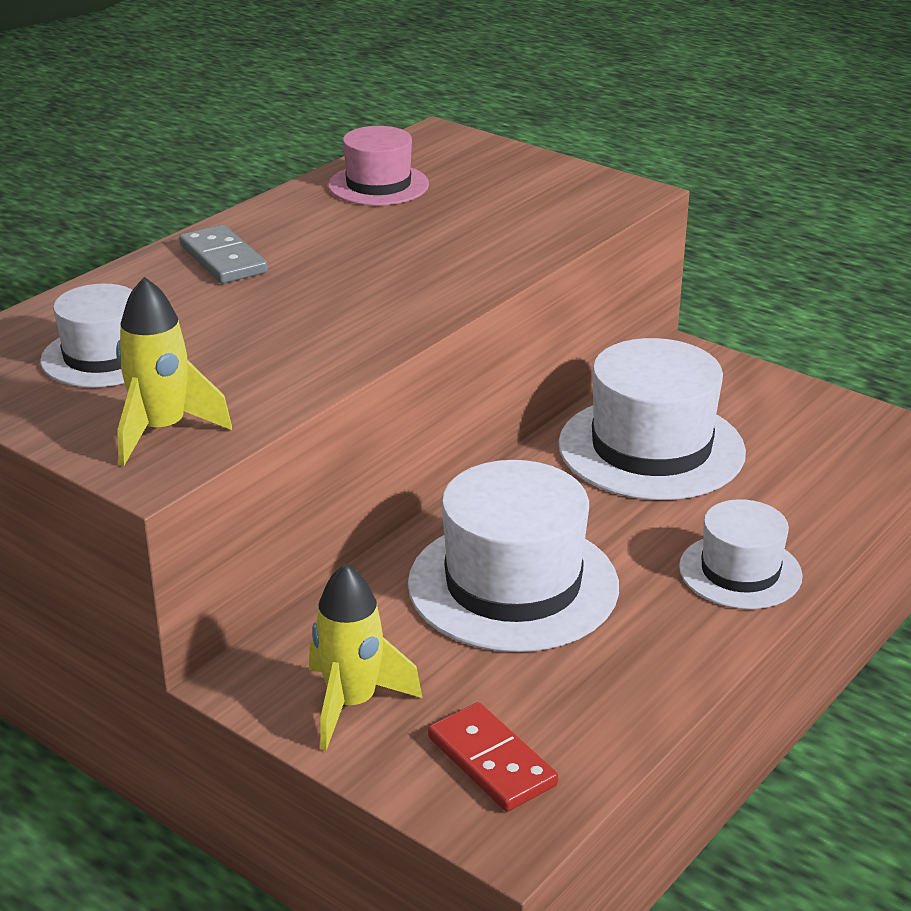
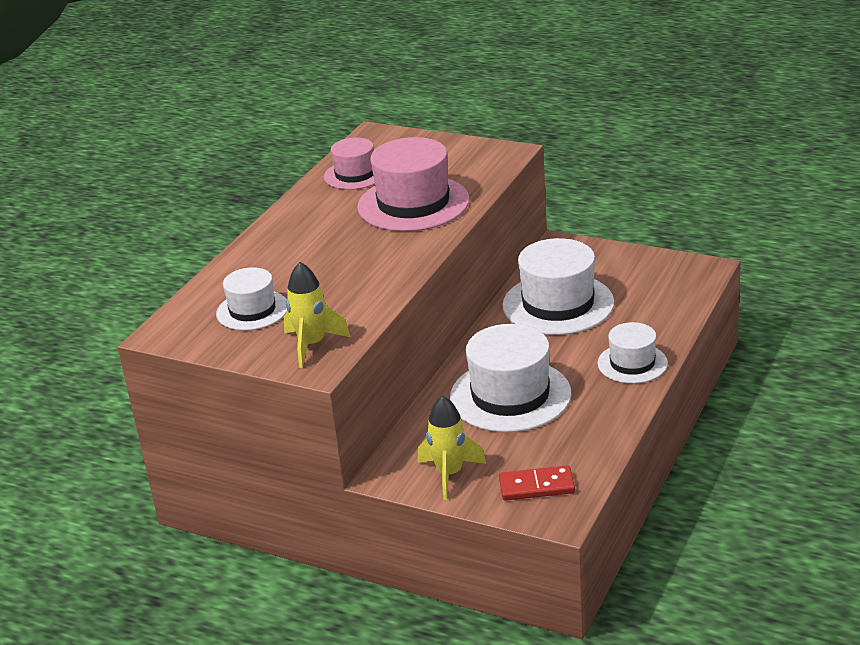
camera: 10 degrees left, 0 degrees up
grey domino [179,225,268,284] -> none
red domino [428,702,558,812] -> red domino turned 45 degrees counterclockwise [499,465,575,501]
none -> pink hat [357,137,470,231]

